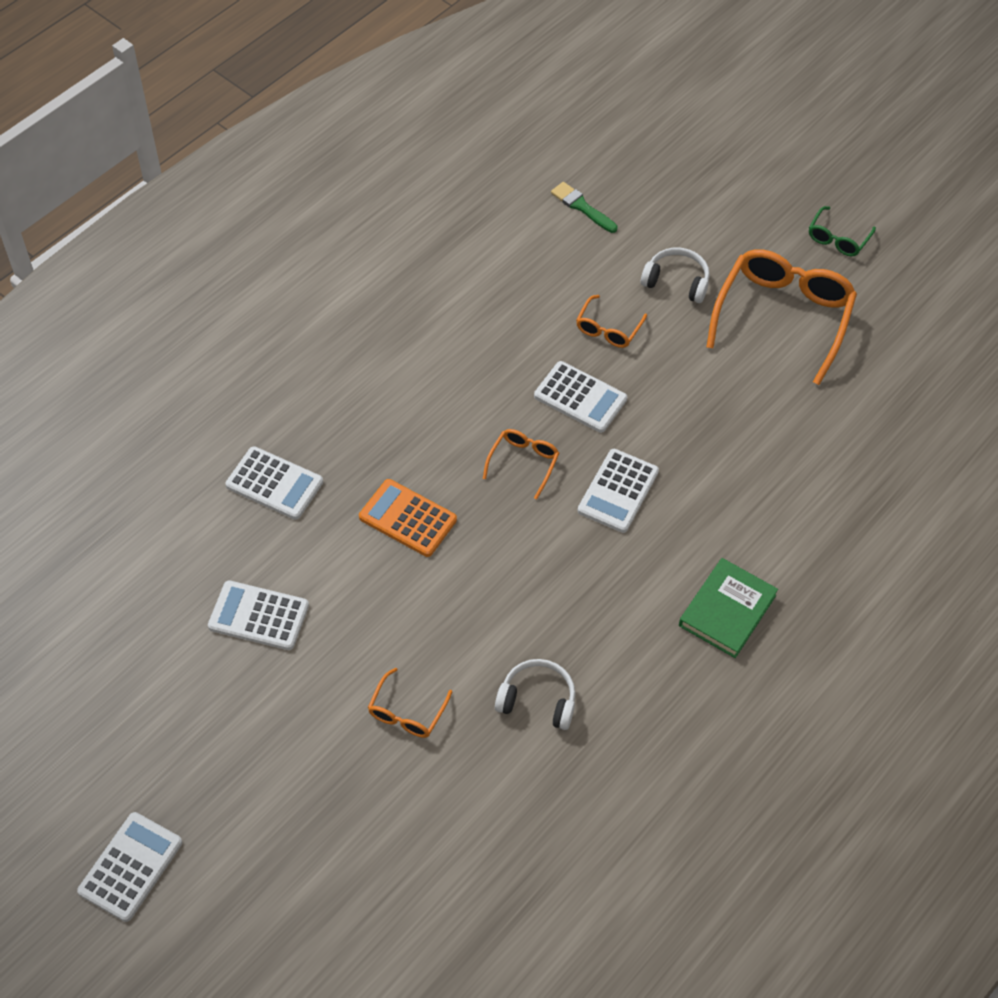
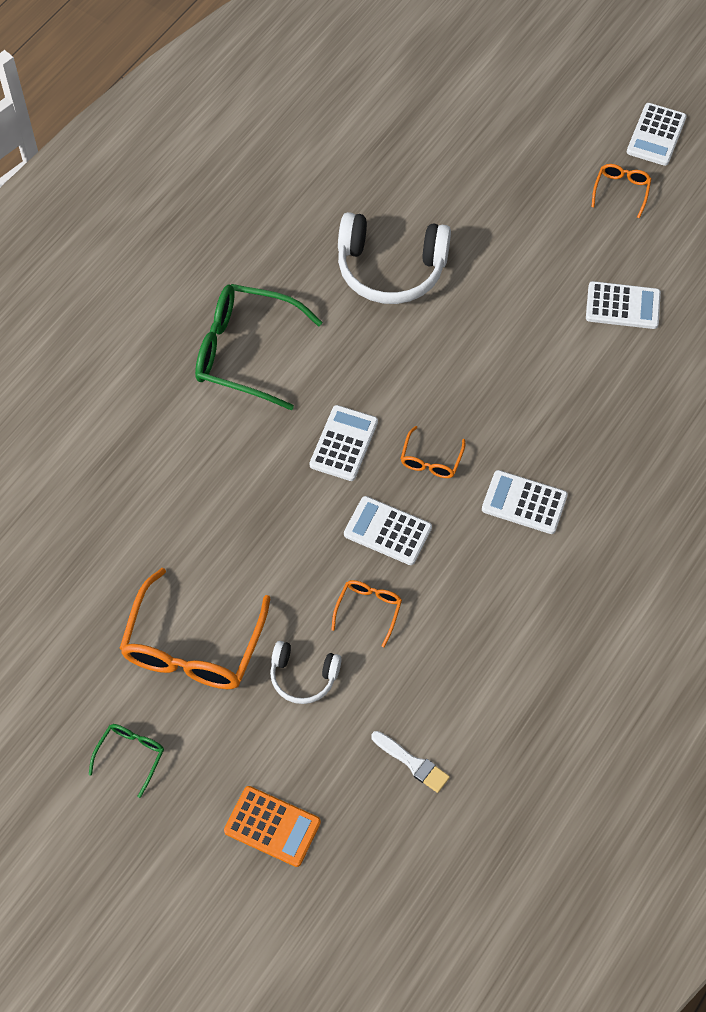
camera: 175 degrees right, 5 degrees up
white calculator [226,446,323,520] -> white calculator moved to [482,470,568,534]
orange calculator [359,479,457,557] -> orange calculator moved to [224,786,321,867]
orange glasses [368,667,452,738] -> orange glasses moved to [592,164,651,219]
white headphones [495,659,576,730] -> white headphones [338,212,451,304], size x1.85
green brush [551,182,618,233] -> white brush [371,731,450,793]
green book [679,558,778,658] -> green glasses [195,284,322,411]

